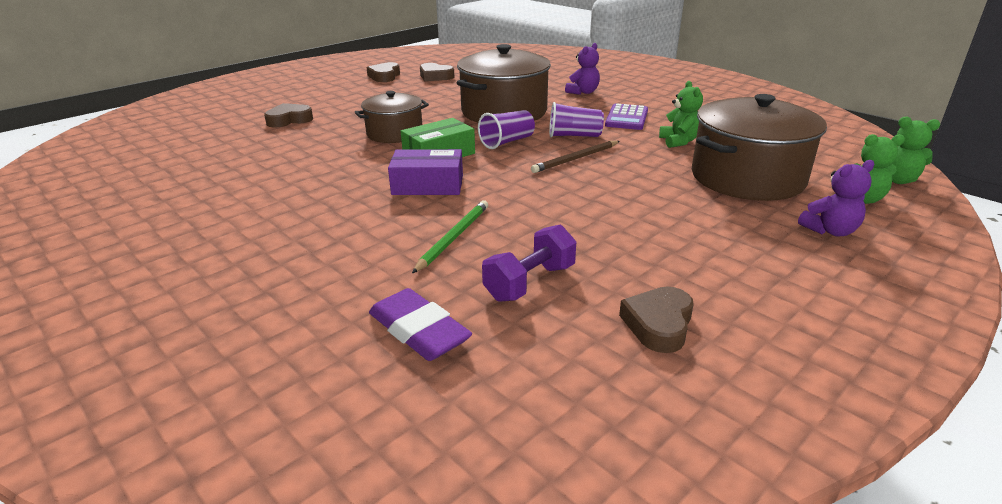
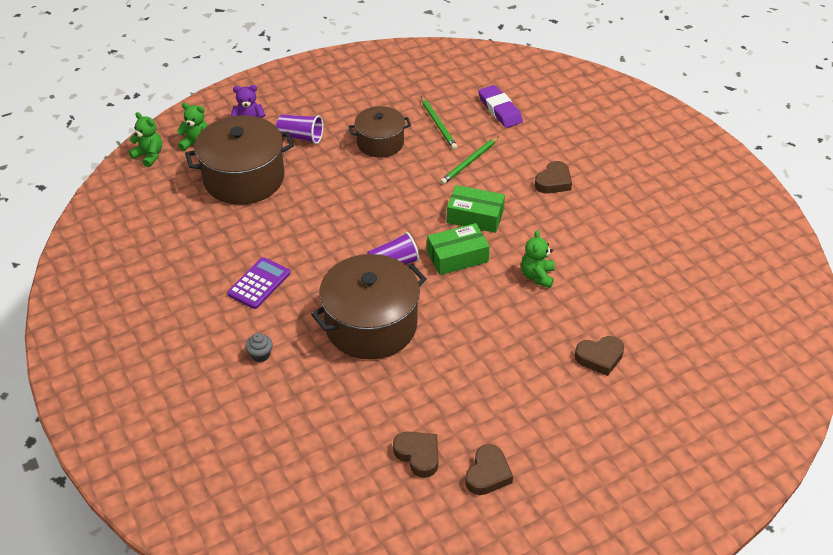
camera: 165 degrees left, 15 degrees up
brown pot [355,91,429,143] -> brown pot moved to [349,106,411,158]
purple box [388,149,463,195] -> green box [447,185,505,233]
purple dumbbell [482,225,576,302] -> green pencil [421,96,457,150]
brown pencil [531,141,620,173] -> none
purple cup [549,102,604,137] -> purple cup moved to [276,114,323,144]
purple teddy bear [565,43,600,95] -> grey cupcake [245,333,273,362]
brown heart [619,287,694,353] -> brown heart moved to [535,161,572,194]
green teddy bear [659,81,703,148] -> green teddy bear moved to [521,230,555,288]

